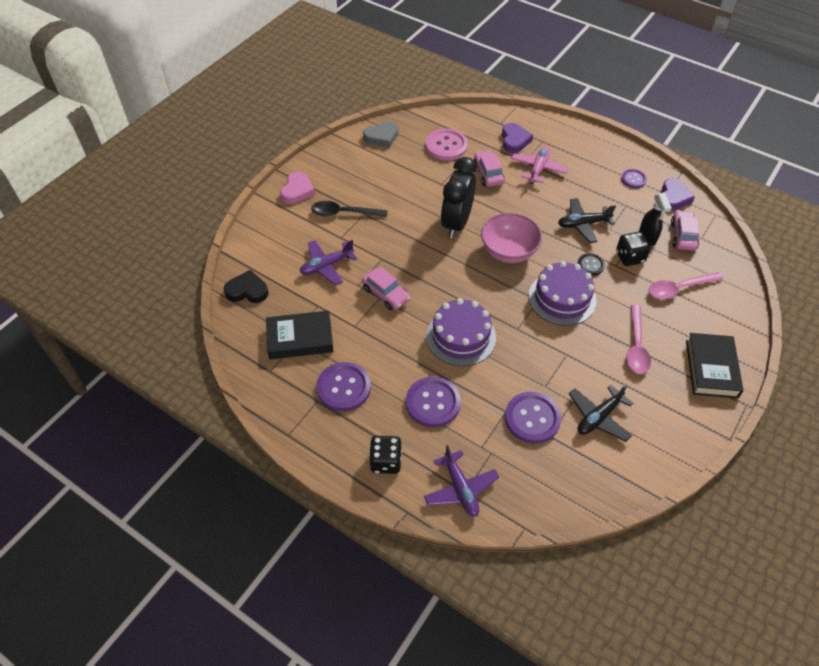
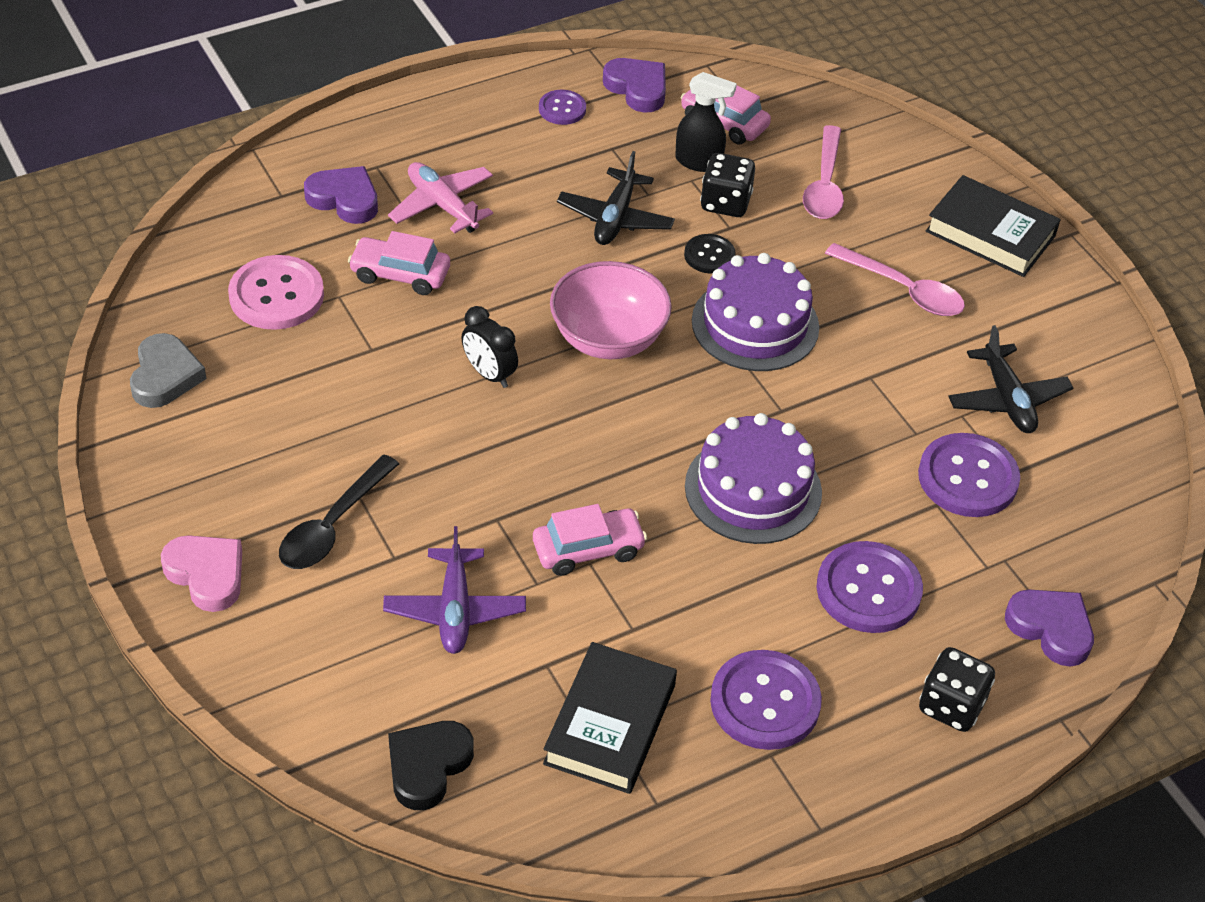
camera: 65 degrees left, 5 degrees down
purple plane [424,445,499,517] -> purple heart [1005,590,1094,666]
black clock [441,157,477,238] -> black clock [462,306,518,388], size x0.53

